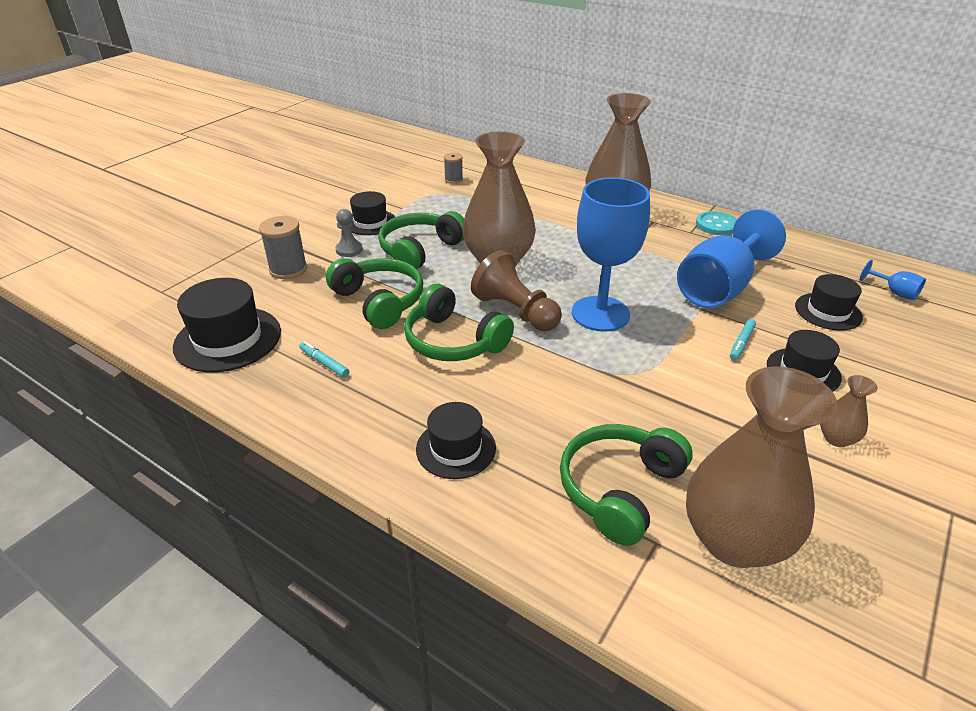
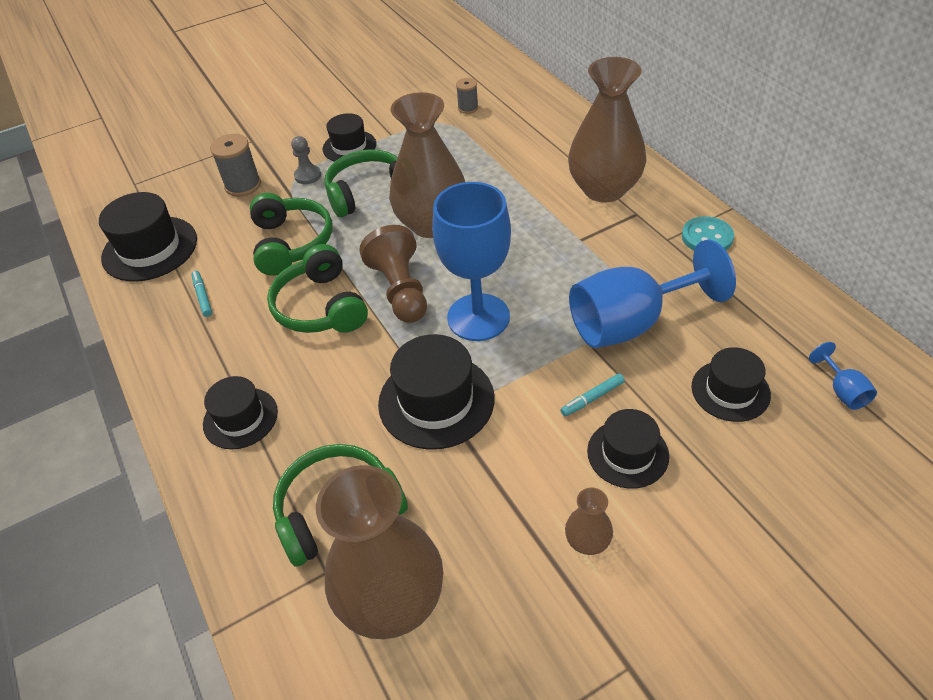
camera: 30 degrees right, 10 degrees up
none -> black hat [378,334,494,450]

